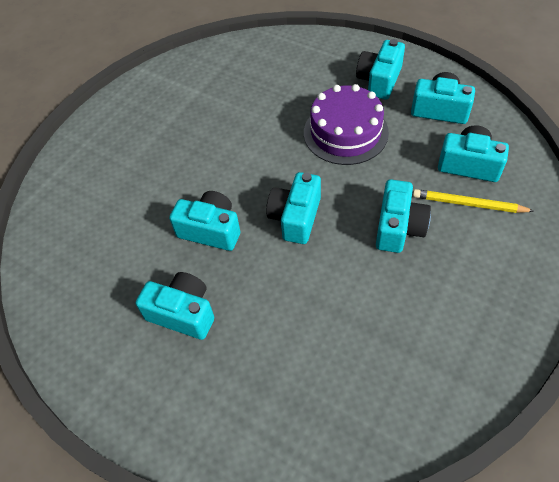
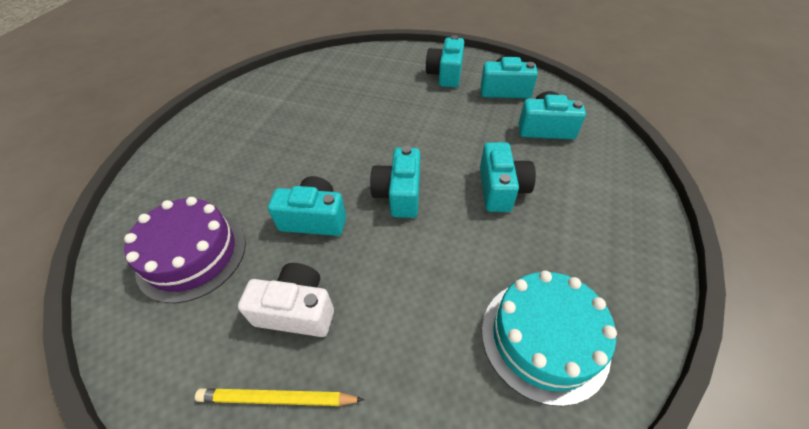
camera: 15 degrees left, 5 degrees down
turquoise camera [136,272,214,340] -> white camera [238,263,334,337]
purple cake [304,84,389,165] -> purple cake moved to [124,197,246,303]
yellow pencil [413,189,534,213] -> yellow pencil moved to [195,388,364,406]
none -> turquoise cake [482,271,617,406]

